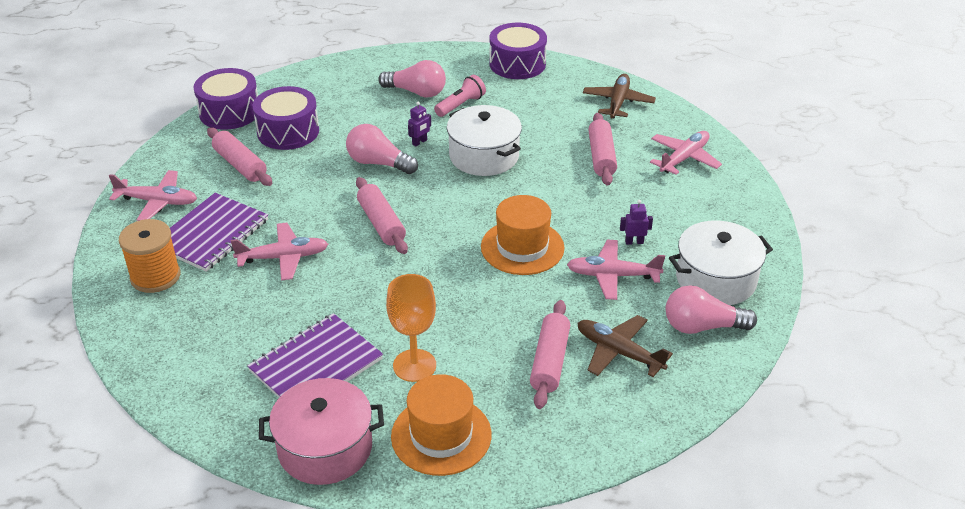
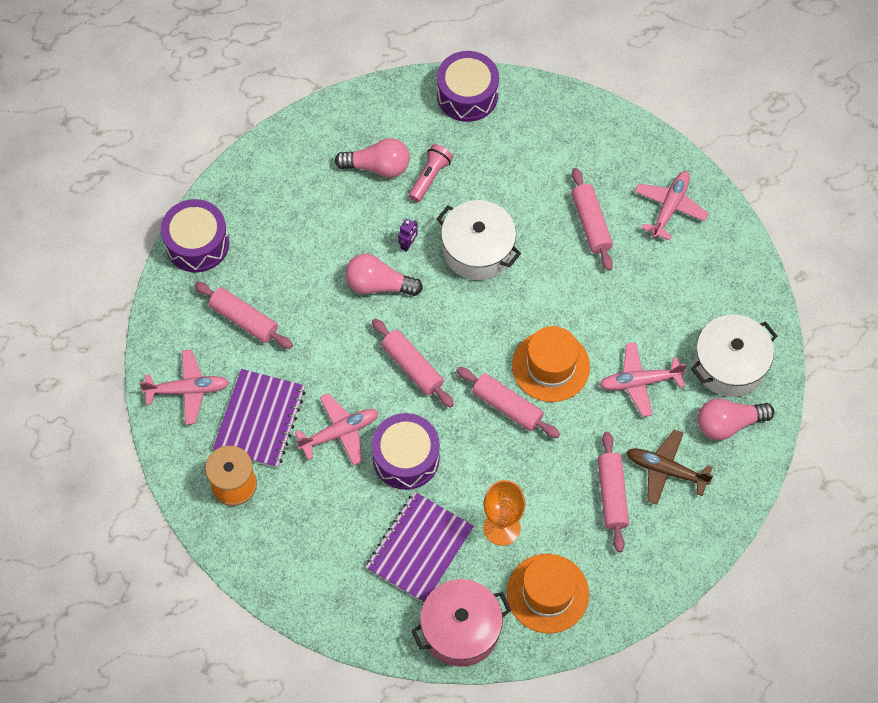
camera: 15 degrees left, 25 degrees up
purple drum [252,86,319,150] -> purple drum moved to [371,413,440,490]
brown plane [583,74,656,119] -> none
purple robot [620,200,653,245] -> none
none -> pink rolling pin [456,367,560,438]

